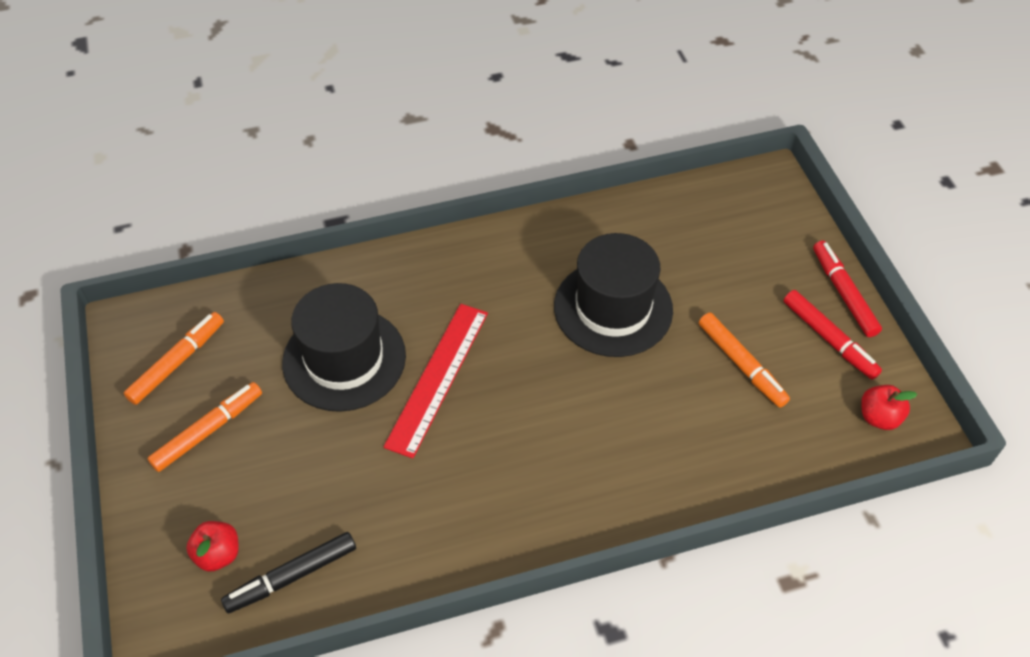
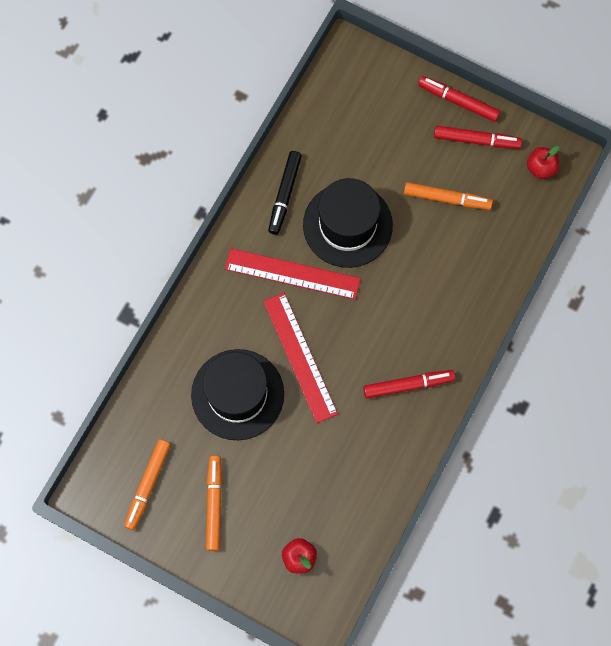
camera: 45 degrees left, 20 degrees up
orange marker [124,312,224,405] -> orange marker turned 150 degrees counterclockwise [124,439,171,530]
black marker [221,532,356,613] -> black marker moved to [268,151,302,235]
none -> red ruler [225,248,361,300]
none -> red marker [363,370,455,399]

